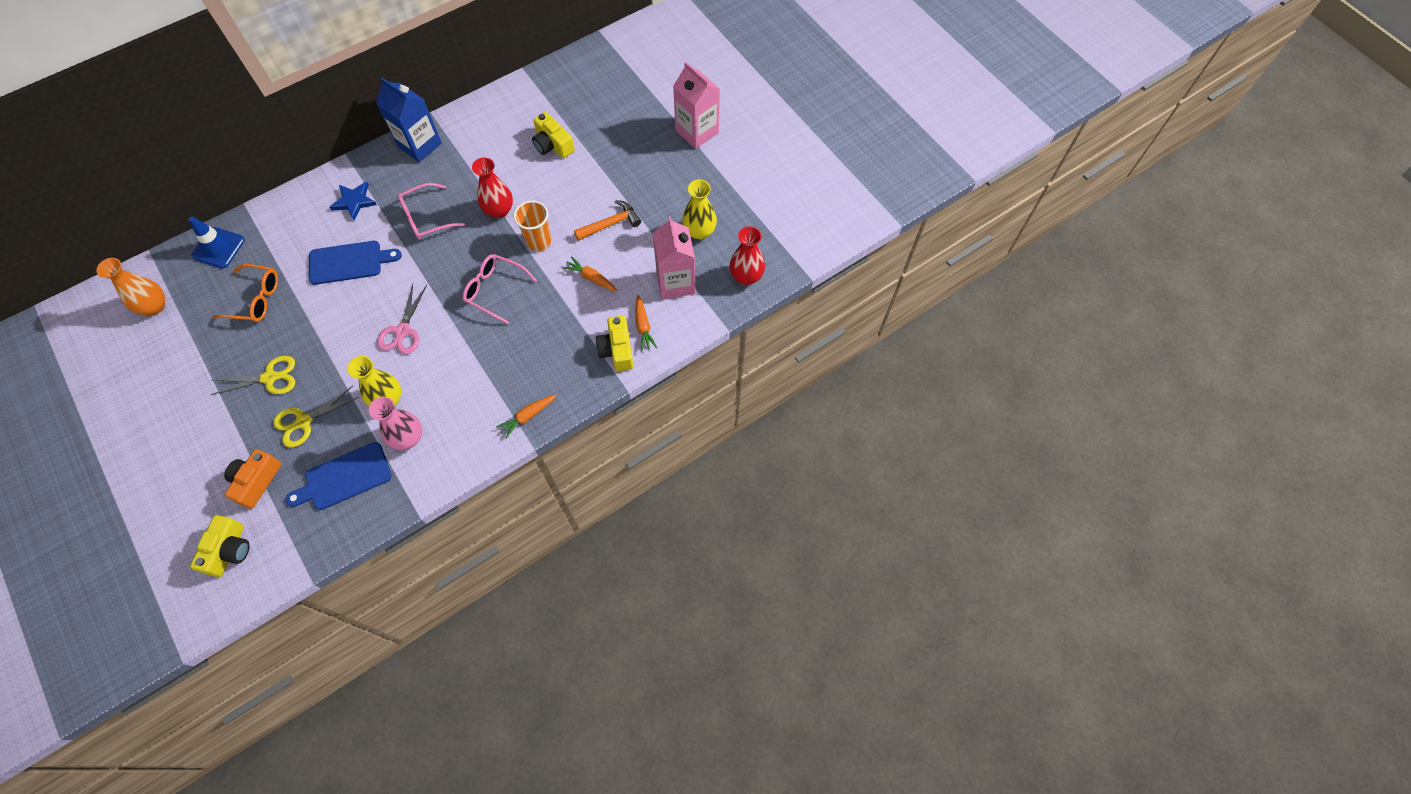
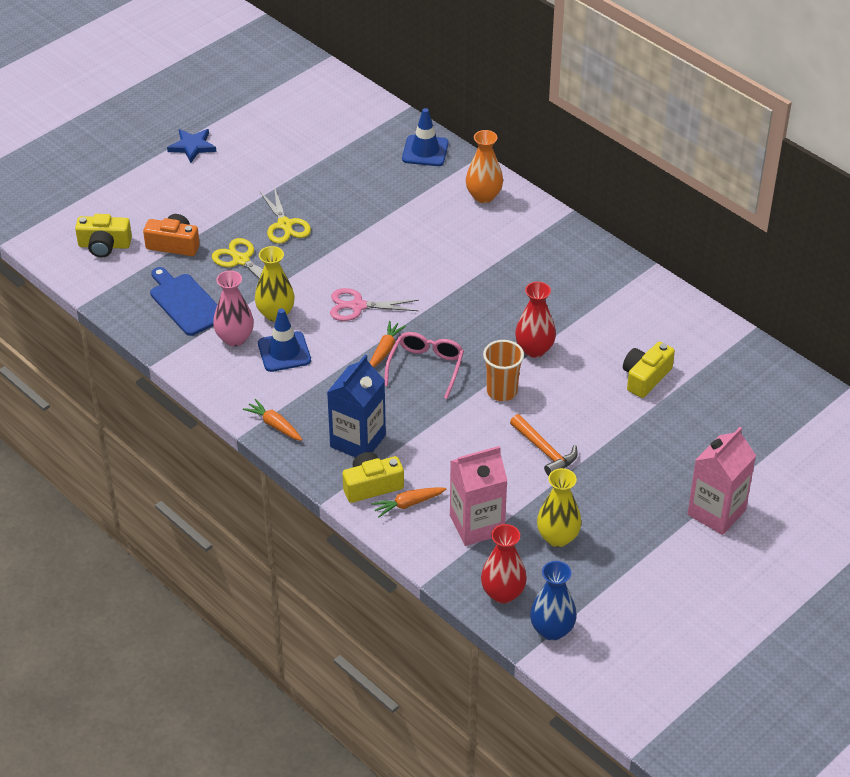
camera: 80 degrees right, 20 degrees down
orange vase [96,258,165,315] -> orange vase moved to [466,130,503,203]
orange glasses [213,264,278,322] -> none
blue cutting board [309,241,402,285] -> none
blue star [330,181,377,220] -> blue star moved to [167,129,216,163]
blue carton [376,78,442,162] -> blue carton moved to [327,355,386,458]
pink glasses [397,183,465,240] -> none
orange carrot [562,256,617,291] -> orange carrot moved to [370,321,406,368]
none -> blue traffic cone [258,308,311,372]
none -> blue vase [530,561,577,641]

